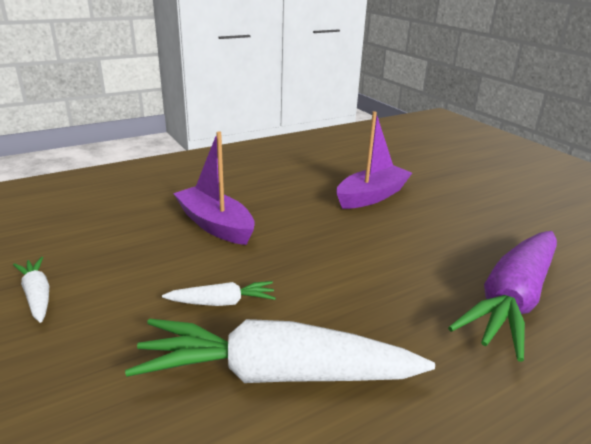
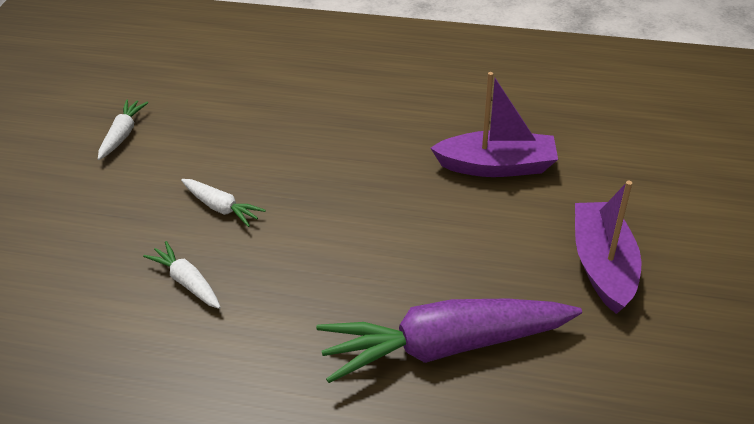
camera: 45 degrees right, 15 degrees up
white carrot [125,319,435,383] -> white carrot [143,241,221,309], size x0.45
purple boat [173,131,255,245] -> purple boat moved to [575,180,642,314]

